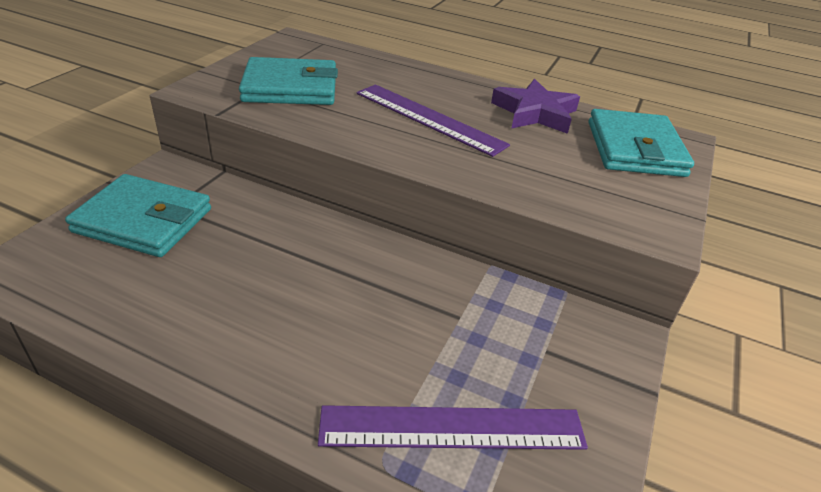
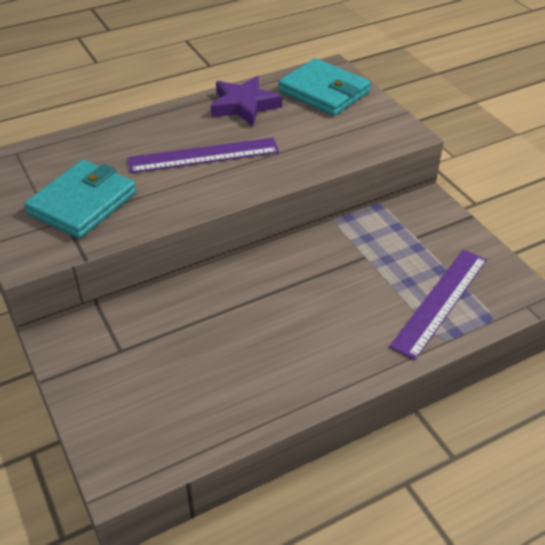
camera: 50 degrees left, 5 degrees up
turquoise wallet [65,174,211,257] -> none

